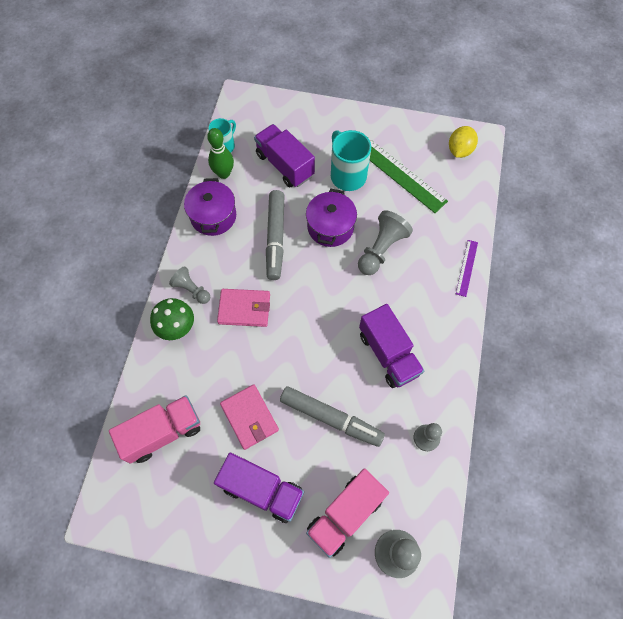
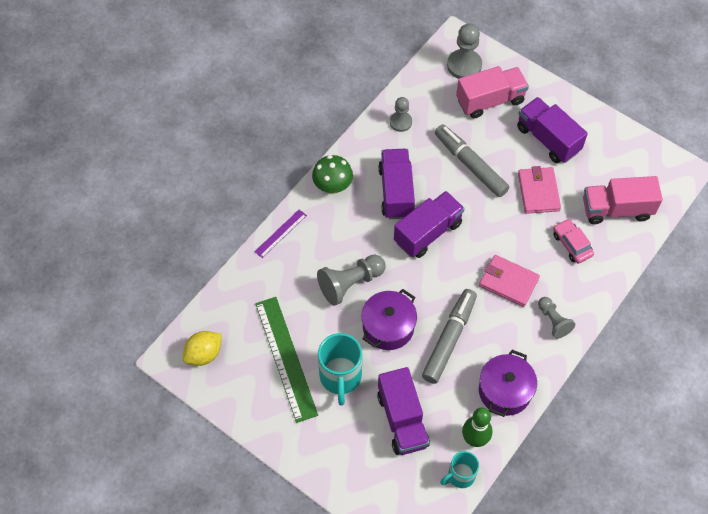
camera: 155 degrees left, 5 degrees down
green mushroom [150,298,194,340] -> green mushroom moved to [312,155,353,194]
none -> purple truck [394,191,465,258]
none -> pink car [553,219,594,264]

